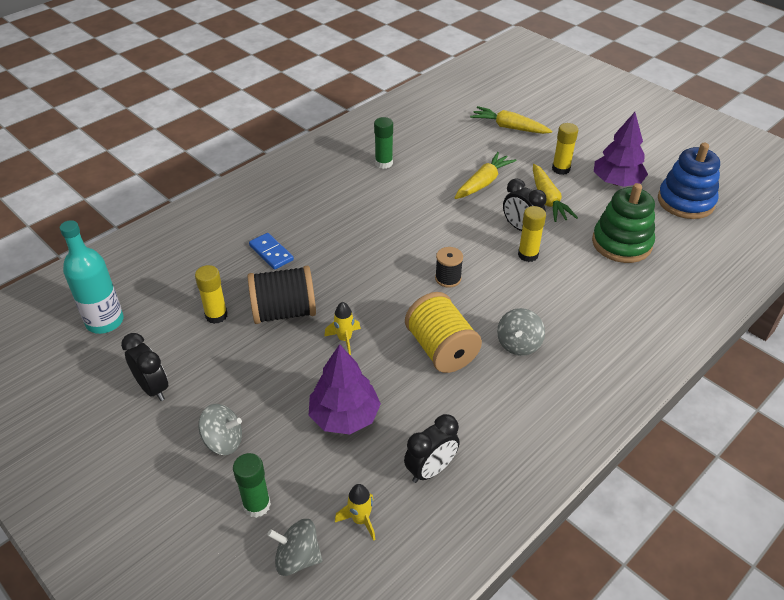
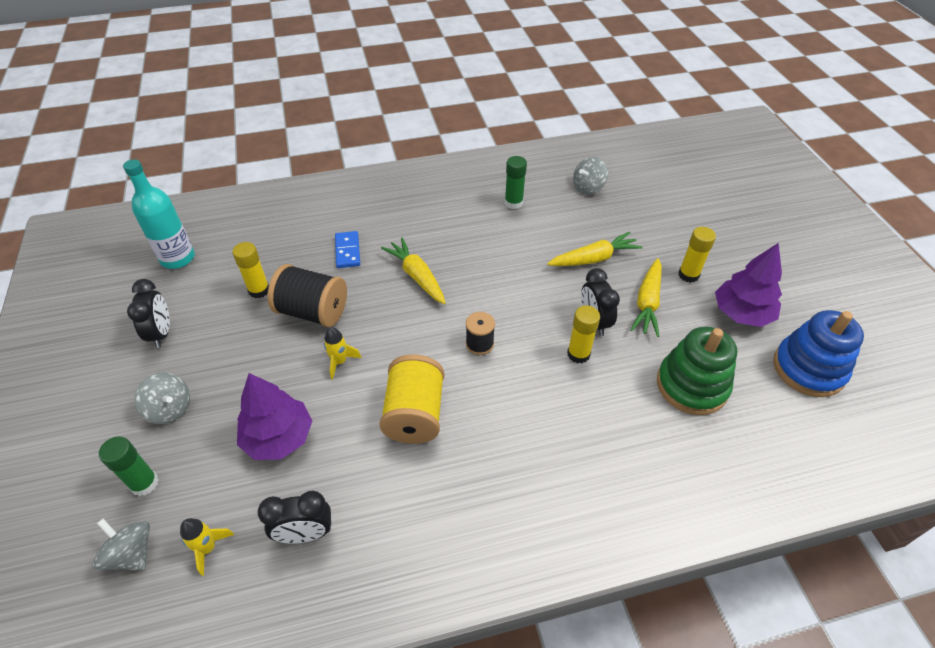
camera: 30 degrees right, 5 degrees up
yellow carrot [470,106,552,134] -> yellow carrot moved to [381,238,446,304]
grey spinning top [497,308,545,356] -> grey spinning top moved to [573,157,608,195]

